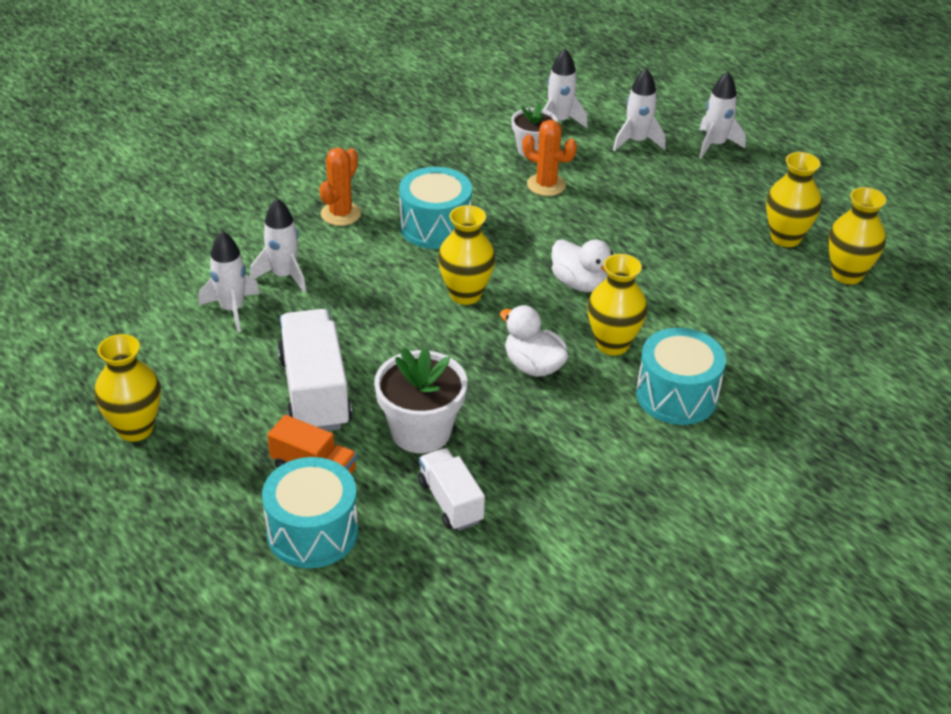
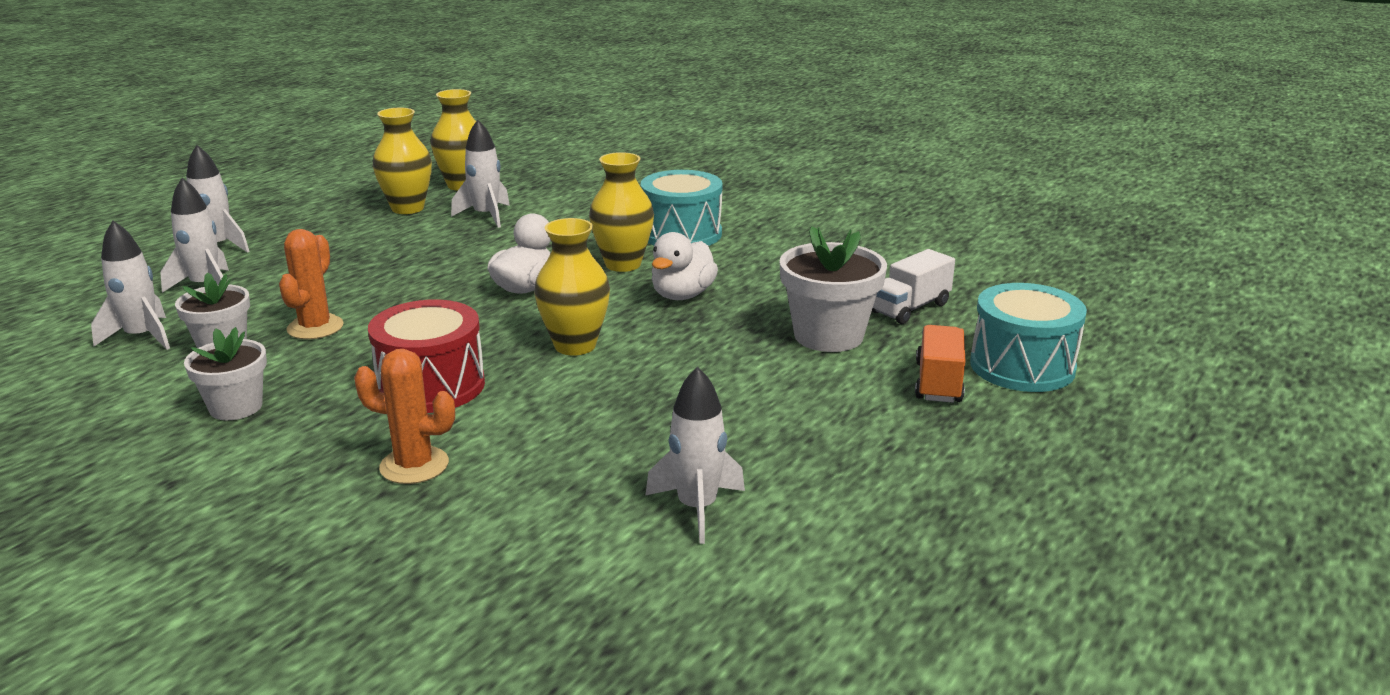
camera: 105 degrees left, 15 degrees down
yellow vase [94,334,161,442] -> none
white rocket [250,198,306,293] -> white rocket moved to [451,120,510,228]
white truck [277,309,352,431] -> none
turquoise drum [399,167,472,249] -> red drum [368,299,485,413]
none -> white flower pot [184,327,267,420]

